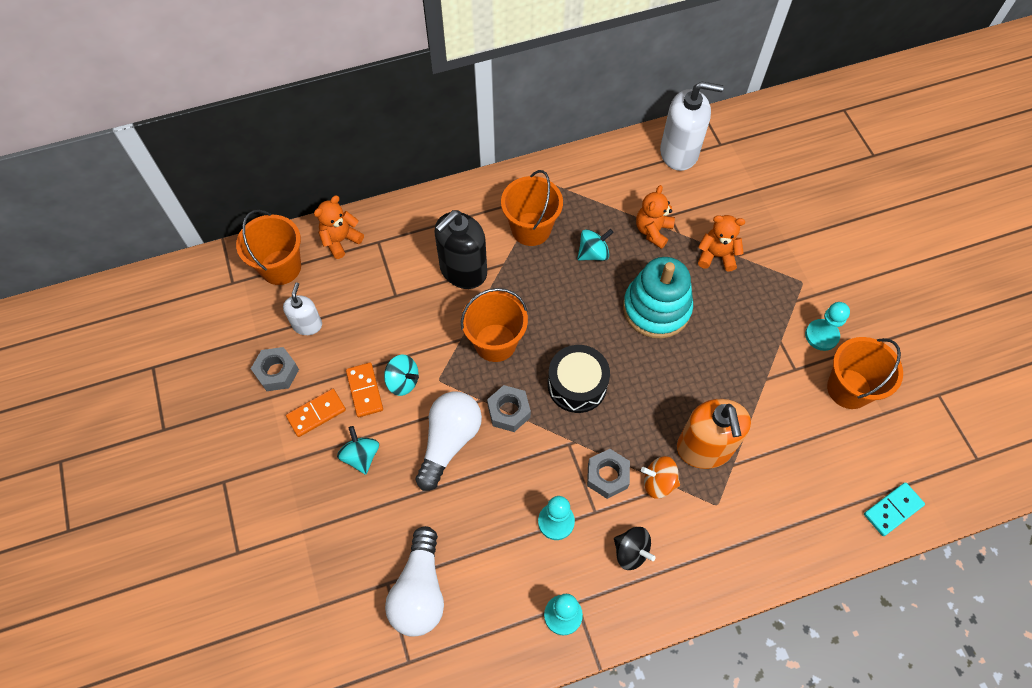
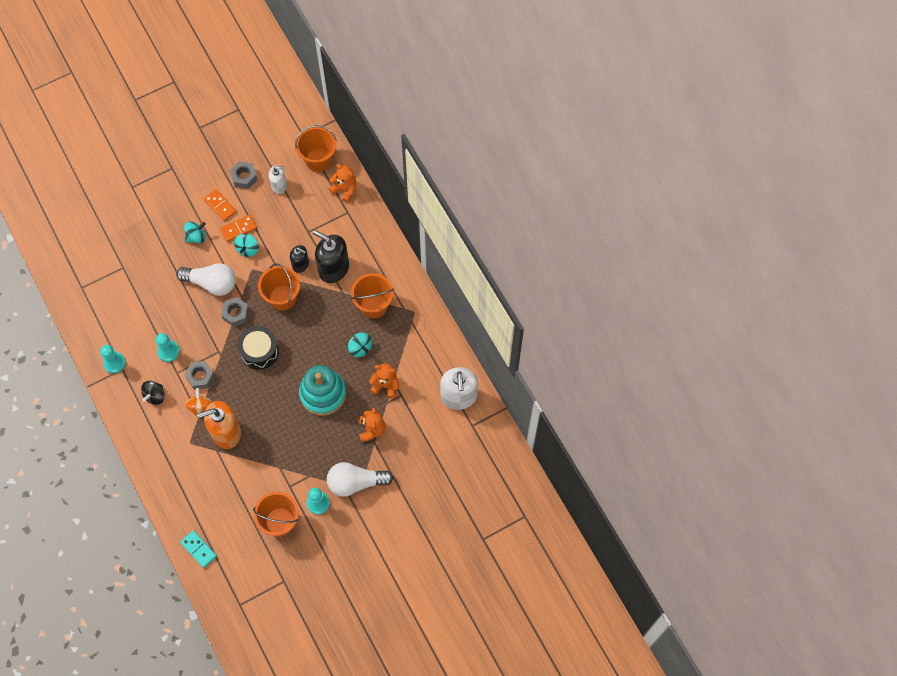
camera: 80 degrees right, 5 degrees up
white light bulb [385,526,444,637] -> white light bulb moved to [327,462,394,497]
none -> black soap dispenser [290,245,309,273]

